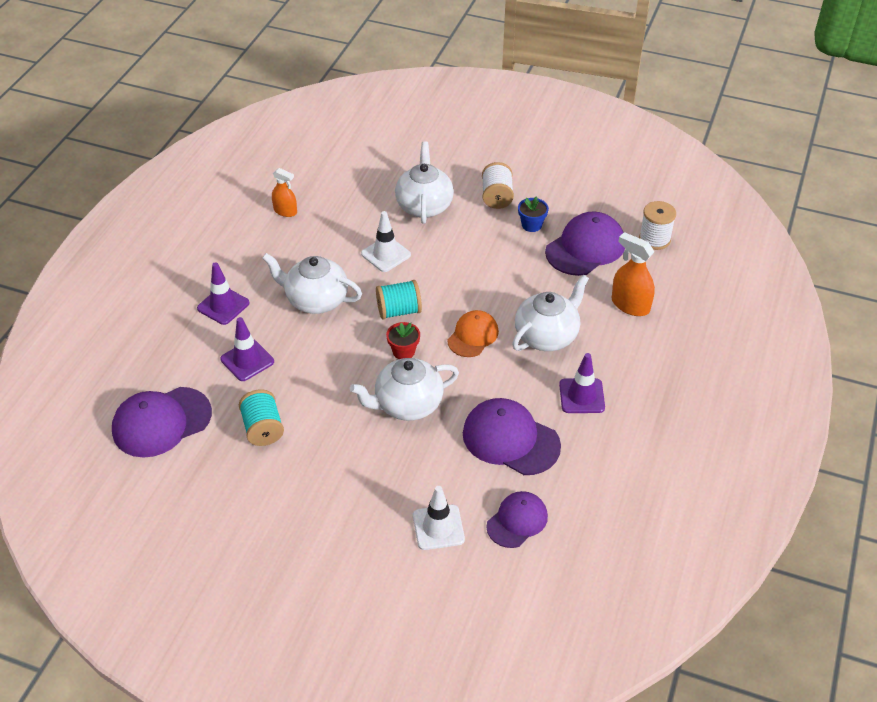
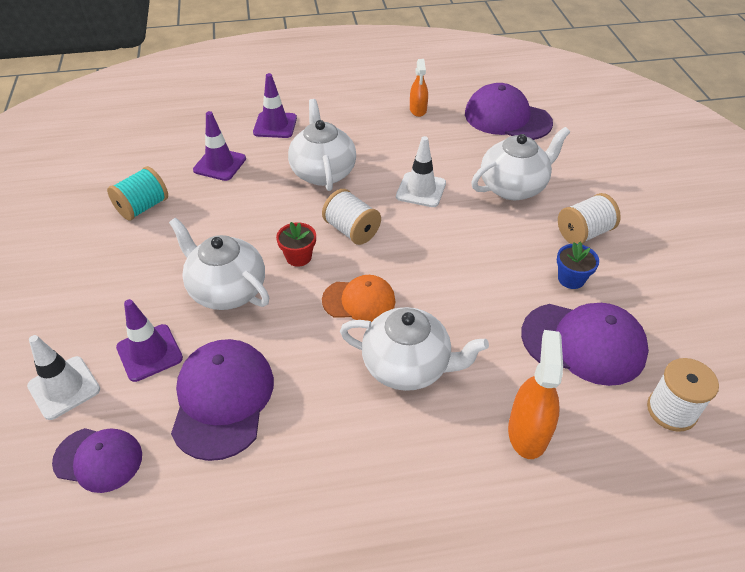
camera: 60 degrees right, 0 degrees up
purple cap [112,387,212,457] -> purple cap moved to [465,83,553,140]
turquoise spool [376,280,422,319] -> white spool [322,189,381,245]
purple traffic cone [559,353,605,413] -> purple traffic cone moved to [116,299,183,382]

